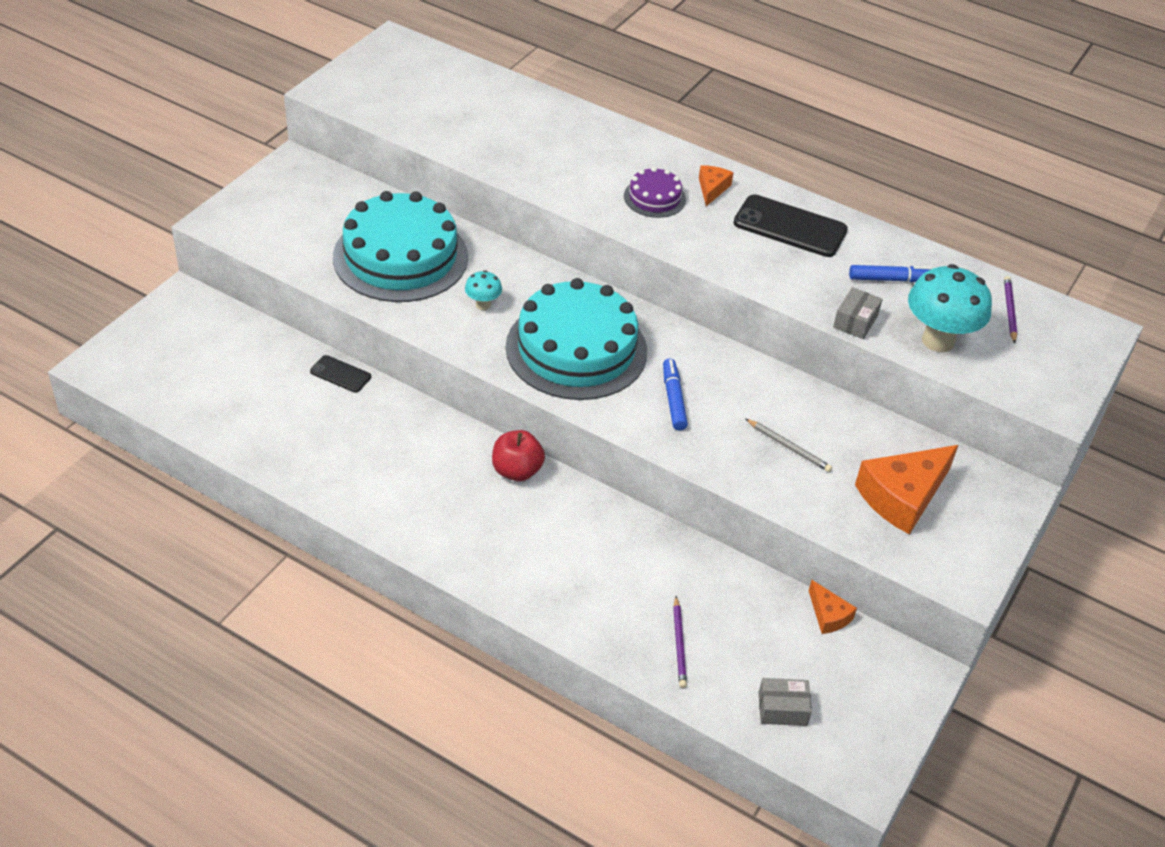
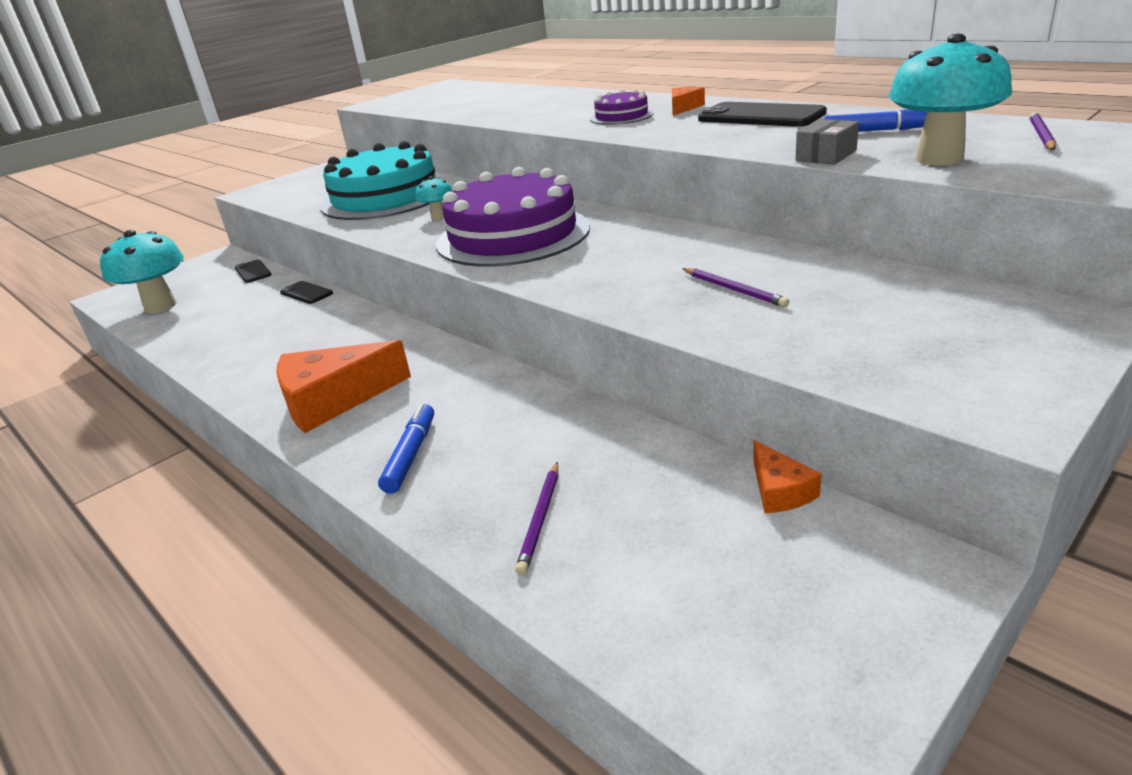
camera: 20 degrees right, 15 degrees down
red apple [492,430,545,481] -> none
turquoise cake [506,278,647,400] -> purple cake [436,167,590,267]
blue marker [663,359,688,431] -> blue marker moved to [378,404,434,494]
grey pencil [746,419,832,472] -> purple pencil [682,268,789,307]
grey box [758,678,812,726] -> none
orange cheese [855,445,958,535] -> orange cheese moved to [276,340,411,433]
none -> turquoise mushroom [100,230,184,313]
none -> black phone [235,260,272,283]

